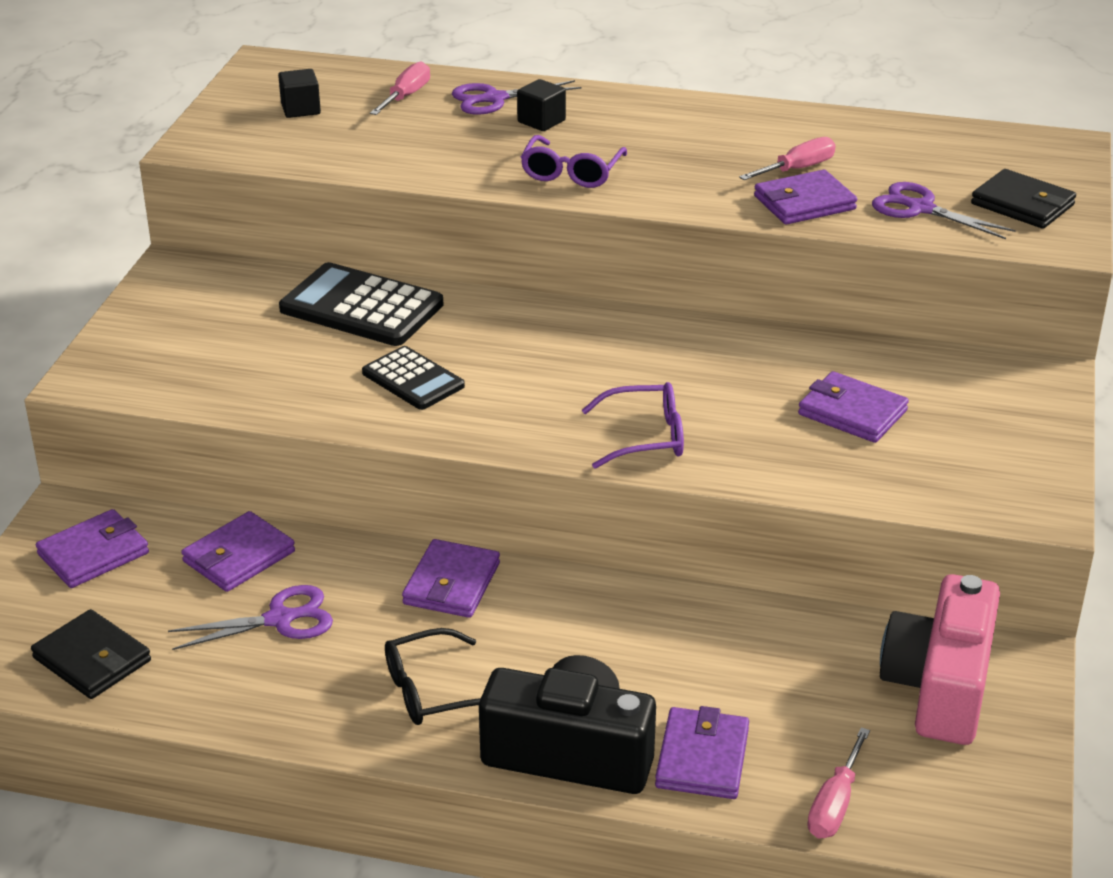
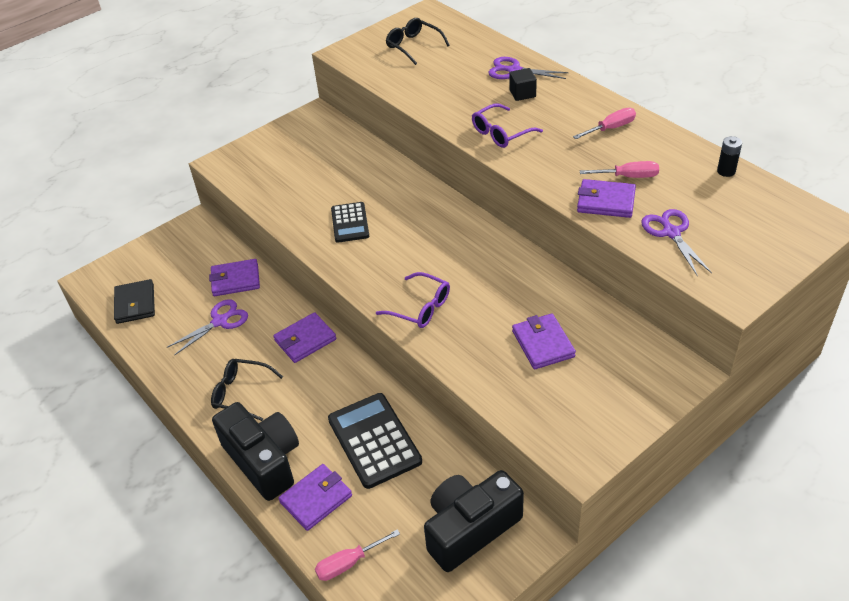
camera: 40 degrees right, 10 degrees up
purple wallet [36,509,149,588] -> none
purple scissors [168,585,333,650] -> purple scissors turned 60 degrees counterclockwise [168,299,248,356]
black cube [278,69,321,118] -> black glasses [386,18,450,65]
black calculator [279,262,443,346] -> black calculator moved to [328,393,422,489]
pink screwdriver [370,61,430,115] -> pink screwdriver moved to [573,108,636,139]
pink camera [880,574,1000,745] -> black camera [424,470,524,572]
black wallet [971,169,1076,229] -> none
none -> black battery [717,136,742,177]

